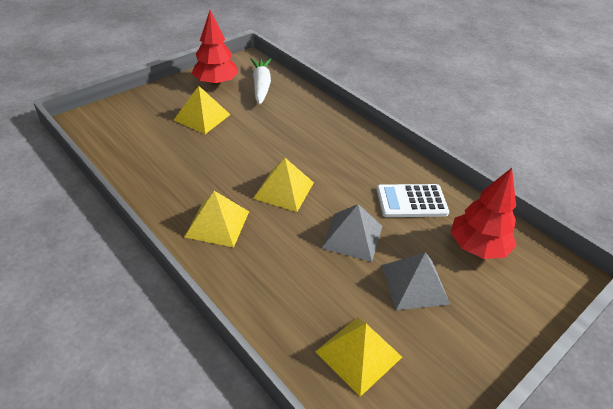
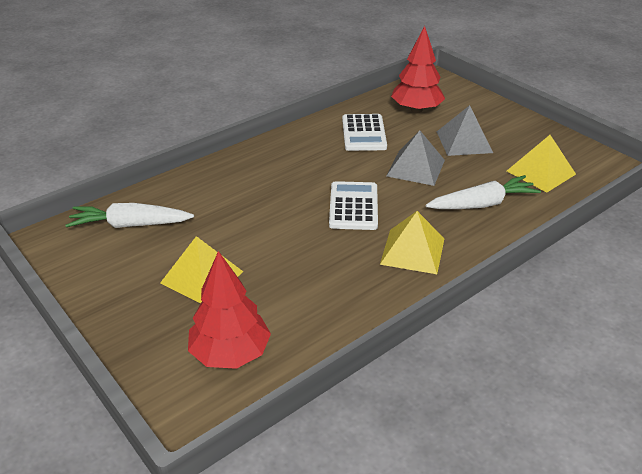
camera: 85 degrees left, 5 degrees down
red tree [192,10,238,86] -> red tree moved to [188,251,271,369]
yellow pyramid [253,158,314,212] -> white calculator [329,181,378,230]
none -> white carrot [426,175,541,209]

